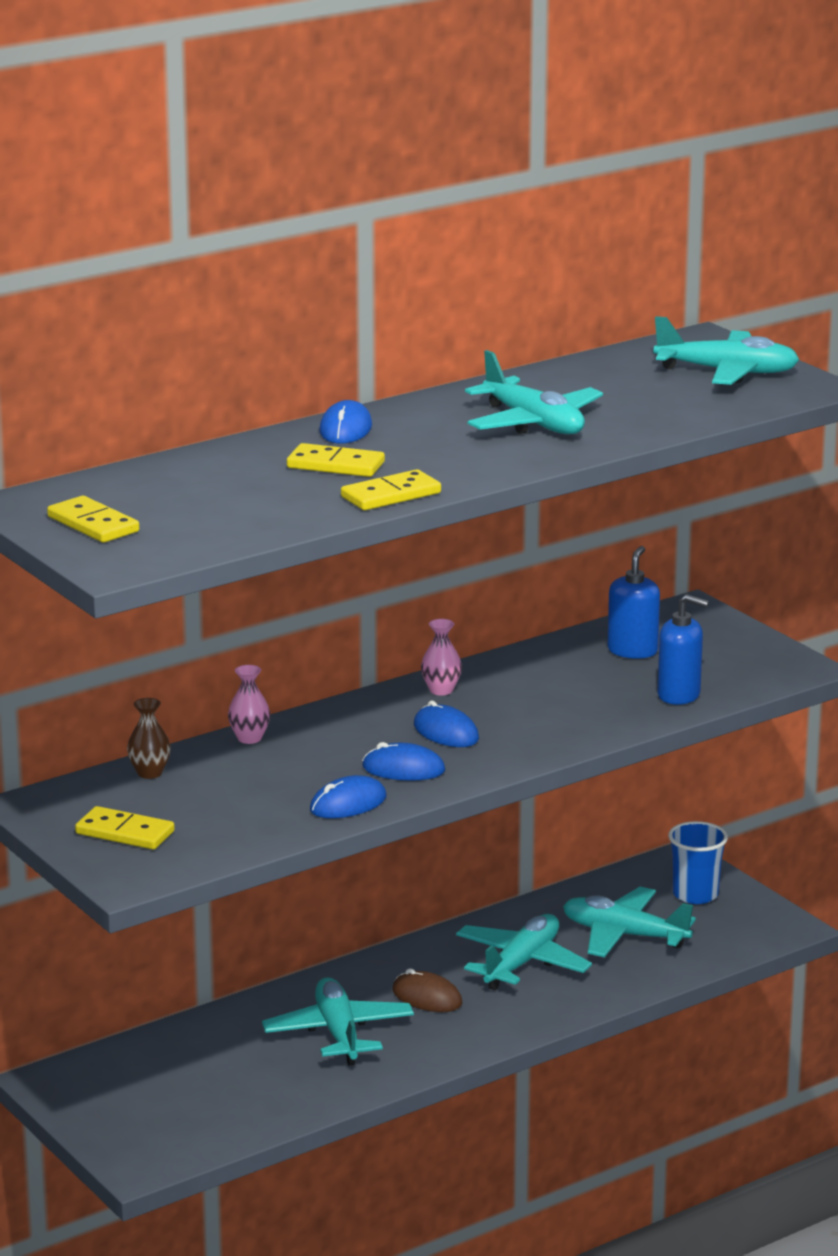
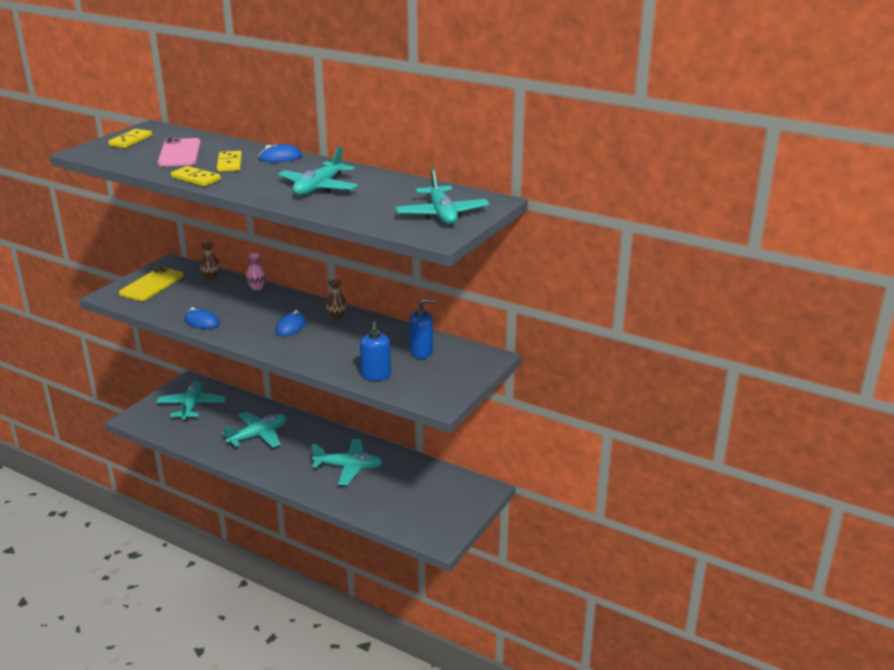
camera: 65 degrees right, 5 degrees up
yellow domino [75,806,175,850] -> yellow phone [119,267,184,301]
blue mouse [362,742,445,781] -> none
brown mouse [392,968,462,1012] -> none
pink vase [421,619,462,696] -> brown vase [326,280,347,319]
turquoise plane [563,887,696,957] -> turquoise plane moved to [156,381,226,422]
blue cup [668,821,728,904] -> none
none -> pink phone [158,138,201,166]

